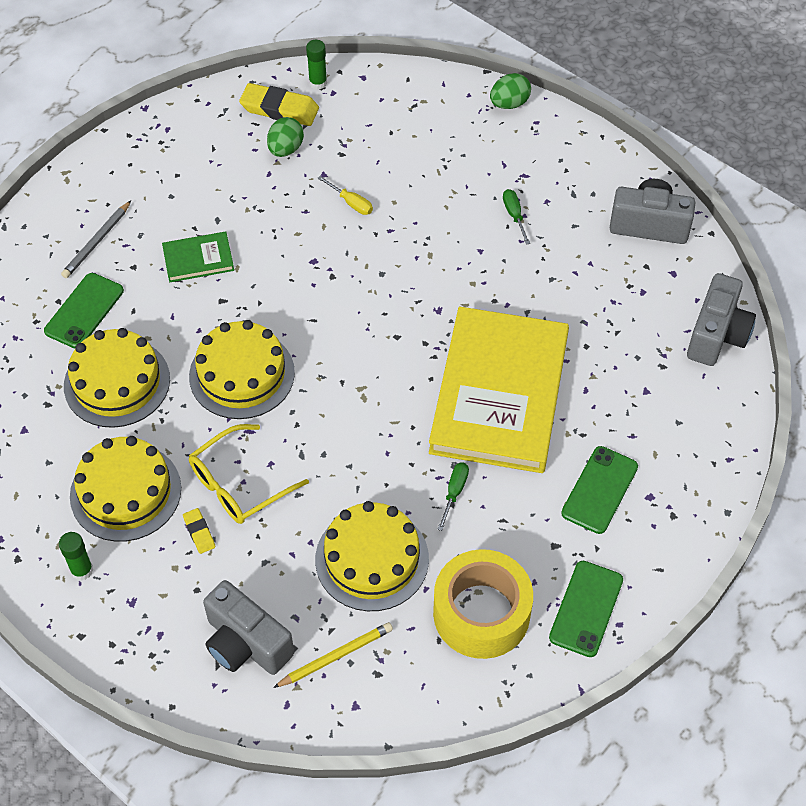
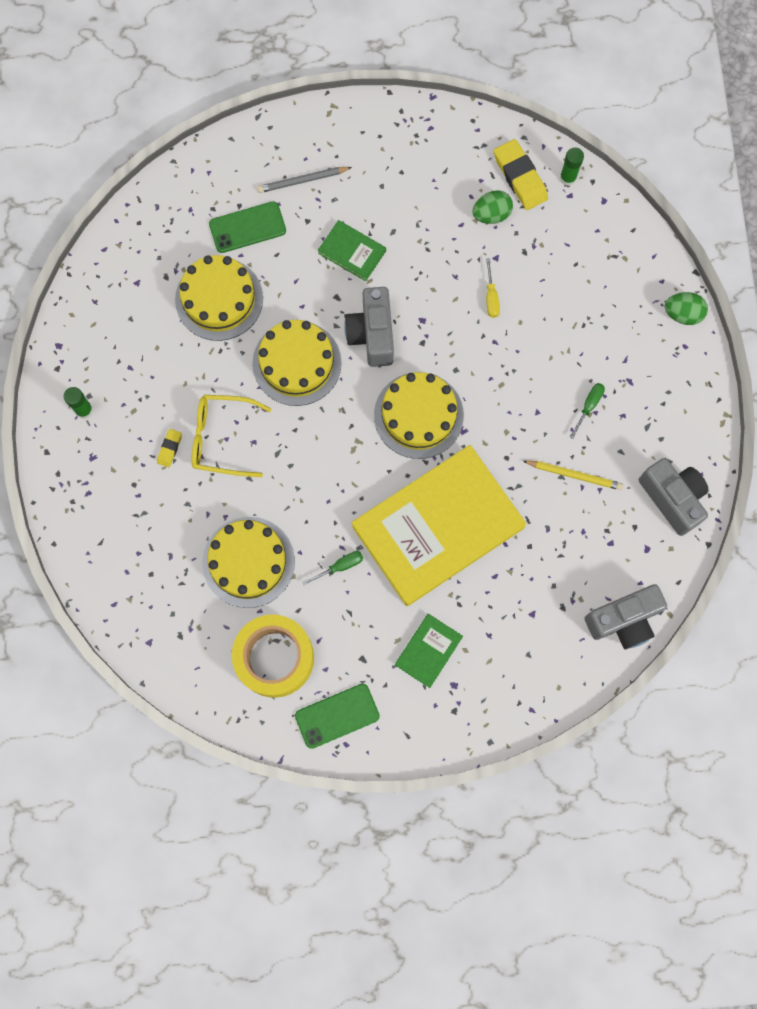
camera: 45 degrees right, 20 degrees up
yellow cake [70,436,181,542] -> yellow cake moved to [374,372,464,459]
grey camera [203,580,294,675] -> grey camera moved to [344,287,394,367]
yellow pencil [273,622,393,688] -> yellow pencil moved to [523,460,623,490]
green phone [561,446,638,534] -> green book [395,614,463,688]

